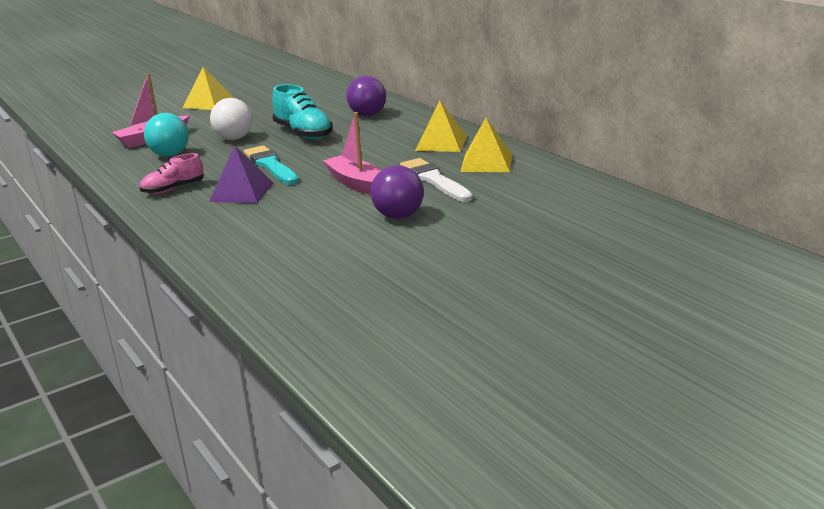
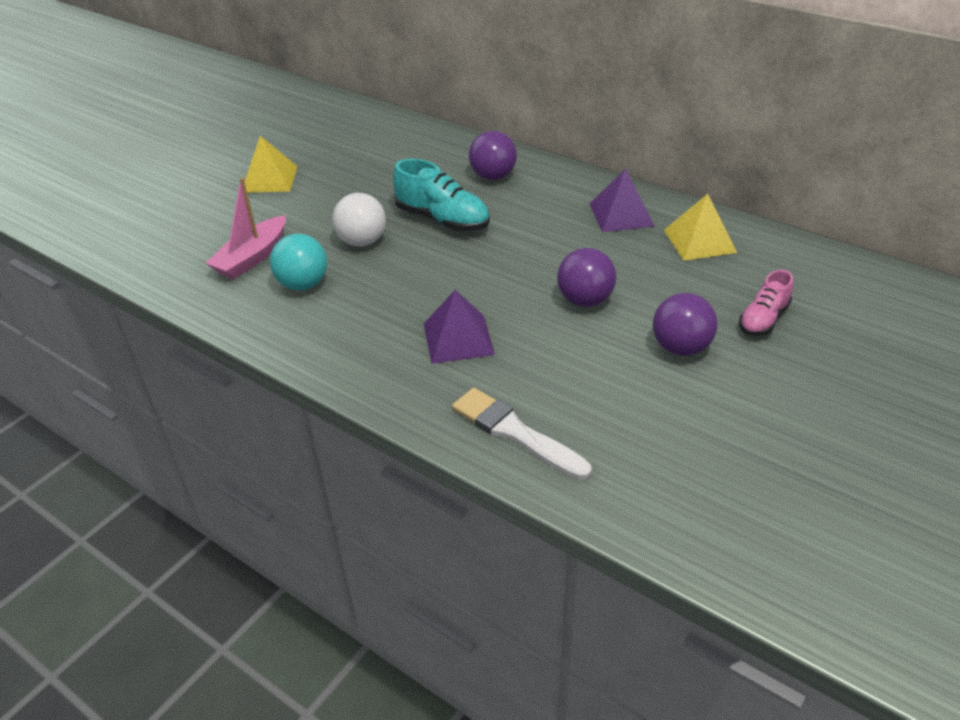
camera: 20 degrees left, 15 degrees up
pink shoe [140,153,204,194] -> pink shoe moved to [739,270,793,336]
turquoise brush [244,145,299,185] -> none
pink boat [323,112,381,195] -> purple ball [557,248,616,307]
white brush [400,158,473,202] -> white brush moved to [452,388,592,480]
yellow pyramid [415,101,467,152] -> purple pyramid [590,168,655,232]

